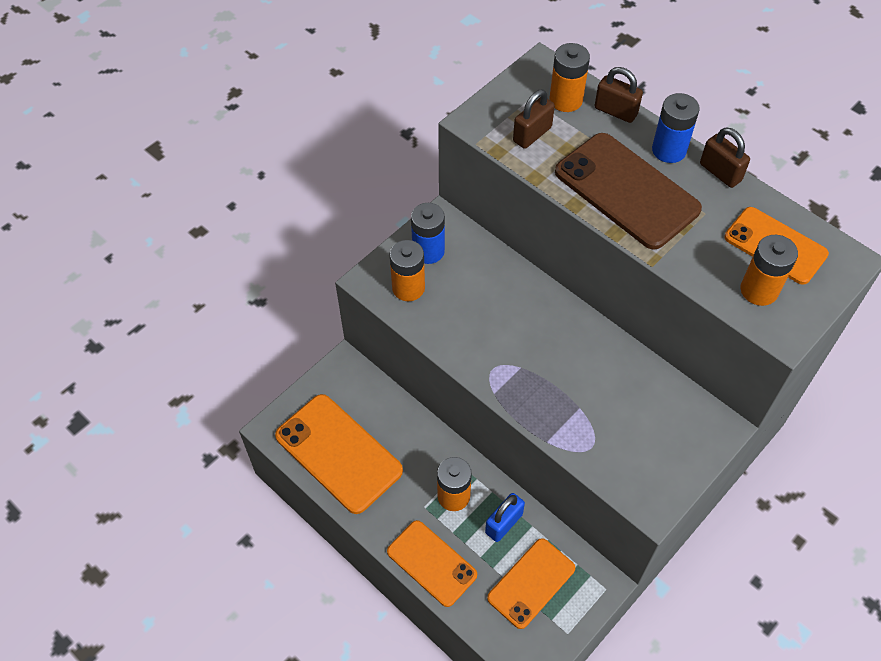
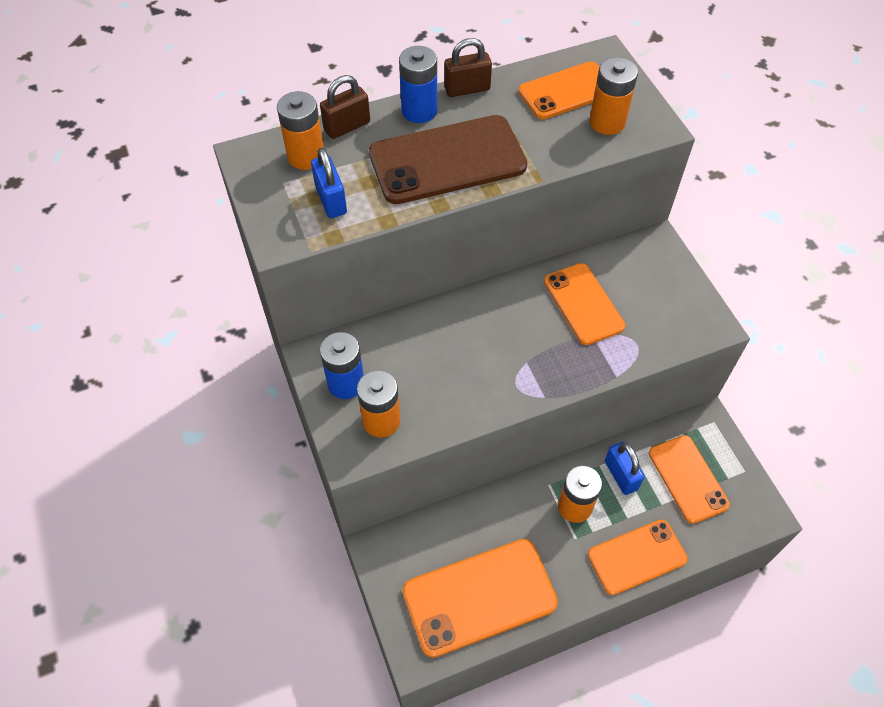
camera: 65 degrees left, 0 degrees up
brown padlock [513,89,555,149] -> blue padlock [311,148,347,218]
none -> orange phone [544,263,625,345]

